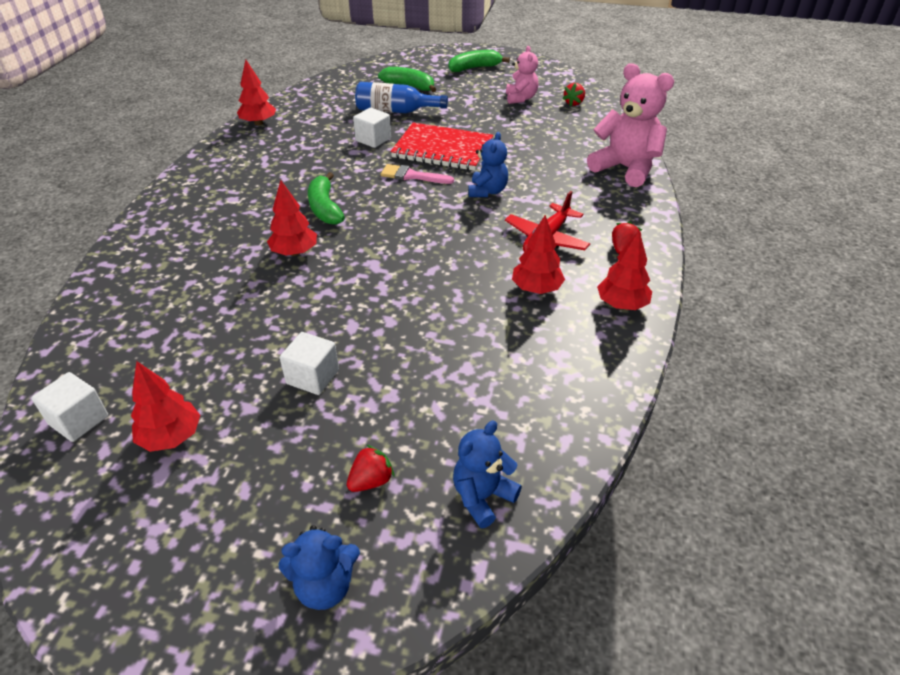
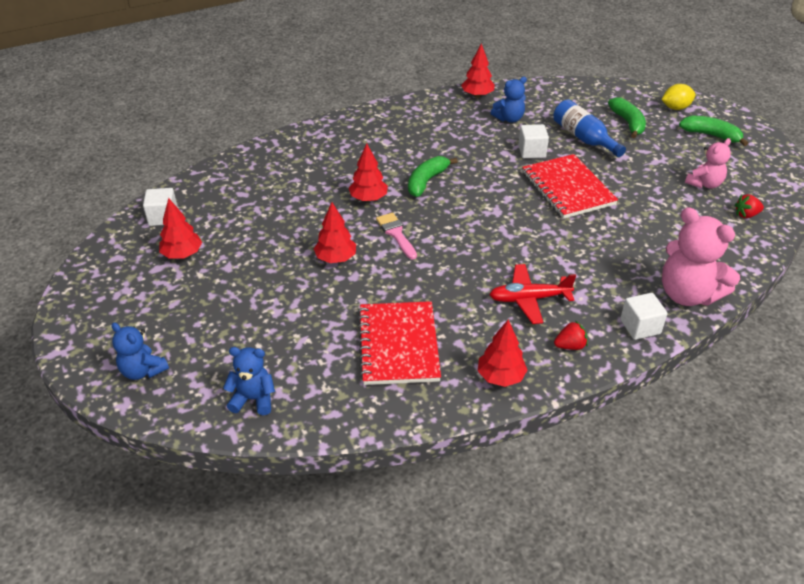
camera: 50 degrees right, 0 degrees up
white cube [280,332,339,395] -> white cube moved to [620,293,668,340]
red strawberry [347,445,395,492] -> none
pink brush [381,164,454,184] -> pink brush moved to [376,213,417,259]
blue teddy bear [468,132,508,197] -> blue teddy bear moved to [491,77,527,122]
red tree [512,215,565,294] -> red tree moved to [314,202,356,263]
pink teddy bear [587,63,674,187] -> pink teddy bear turned 135 degrees clockwise [662,207,740,306]
none -> red notebook [357,301,441,385]
none -> yellow lemon [661,84,696,110]

